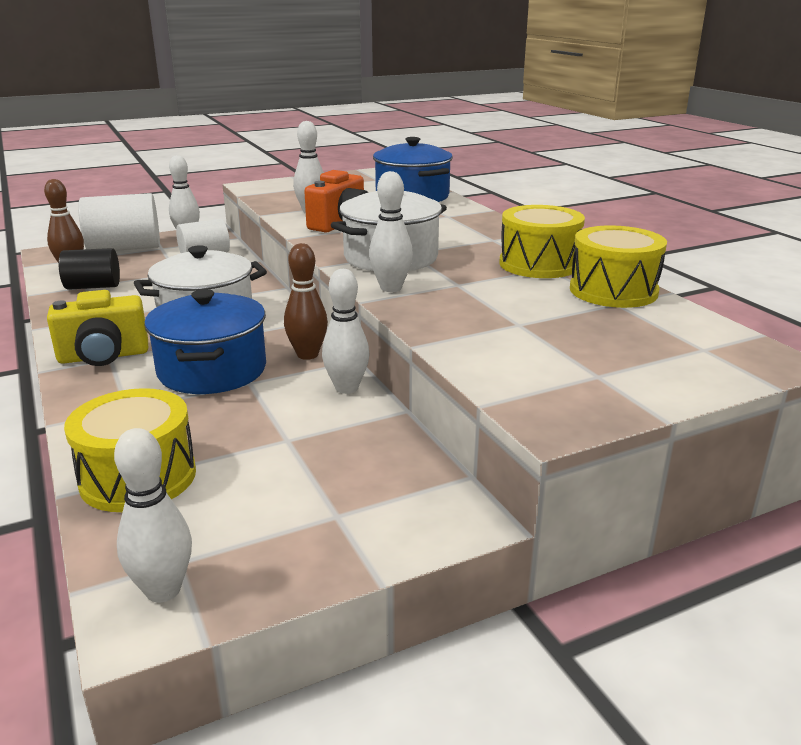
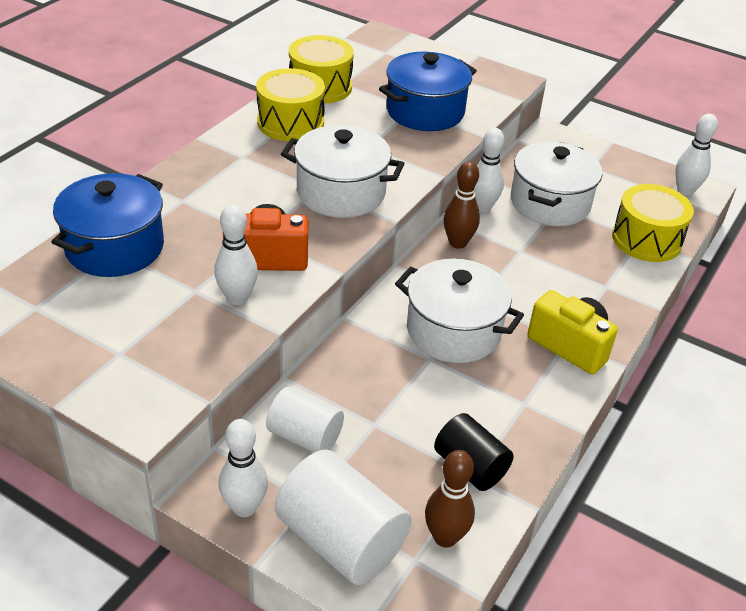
camera: 125 degrees left, 15 degrees up
blue pot [144,289,266,394] -> blue pot moved to [379,52,477,131]
white bowling pin [369,171,413,292] -> none
none -> white pot [511,142,602,226]

